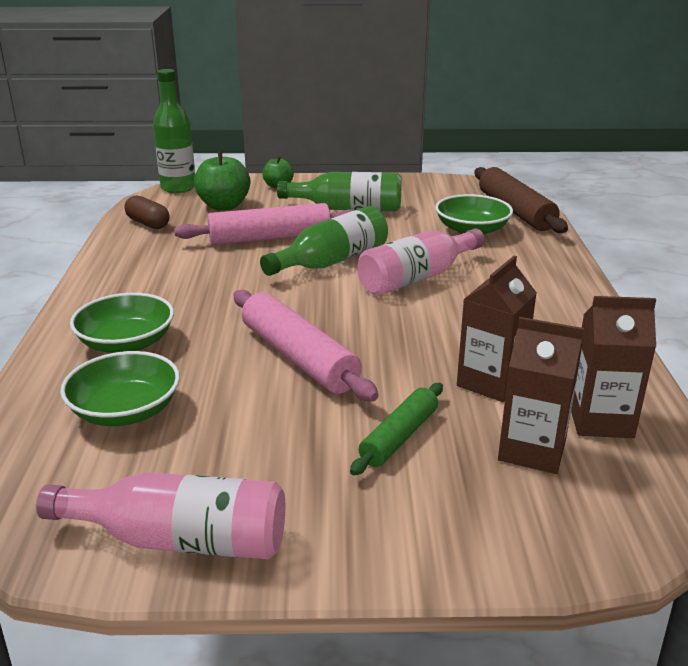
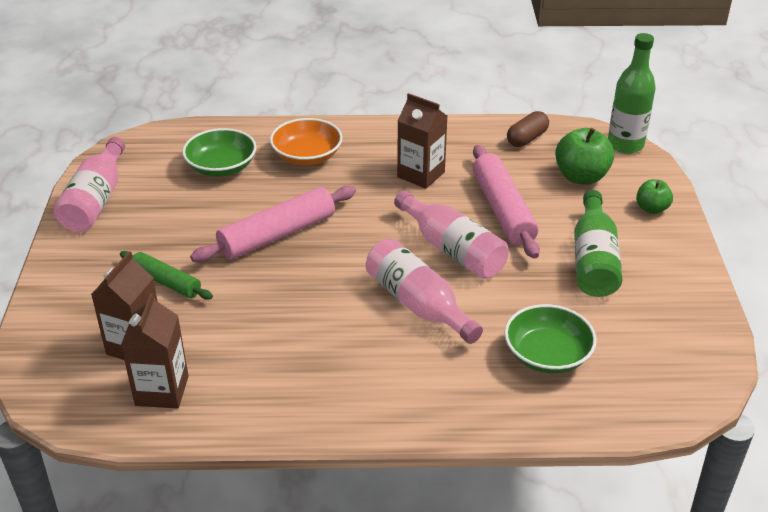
camera: 90 degrees right, 10 degrees up
green bowl [70,293,174,353] -> orange bowl [270,118,343,165]
green bottle [260,206,388,276] -> pink bottle [394,190,509,279]
brown carton [457,256,537,402] -> brown carton moved to [397,93,447,189]
brown rolling pin [475,167,568,233] -> none

